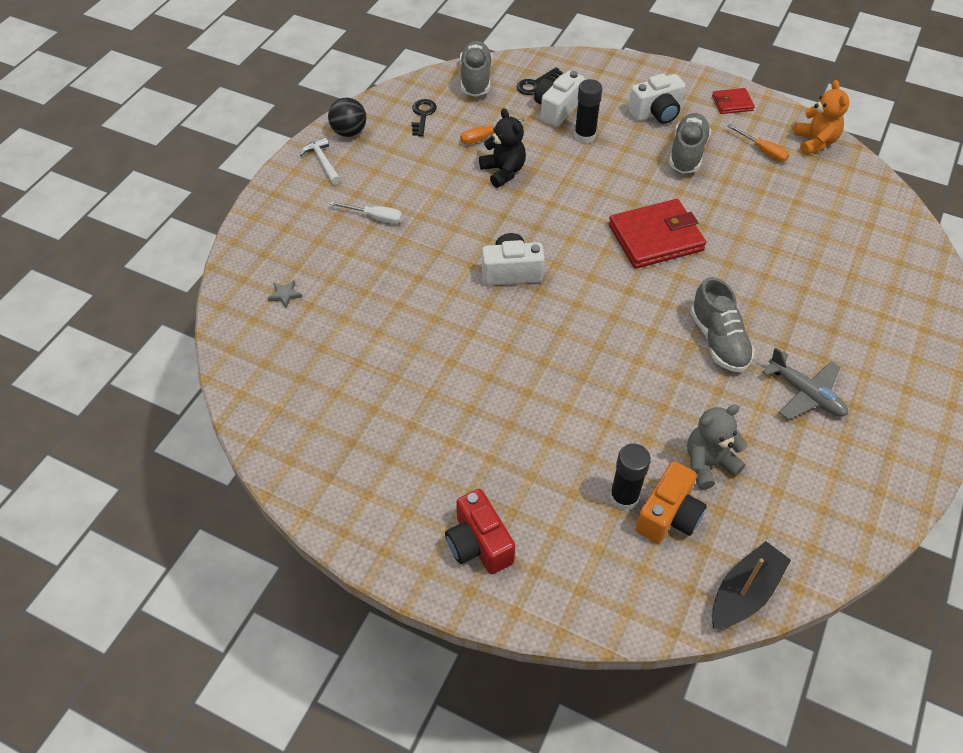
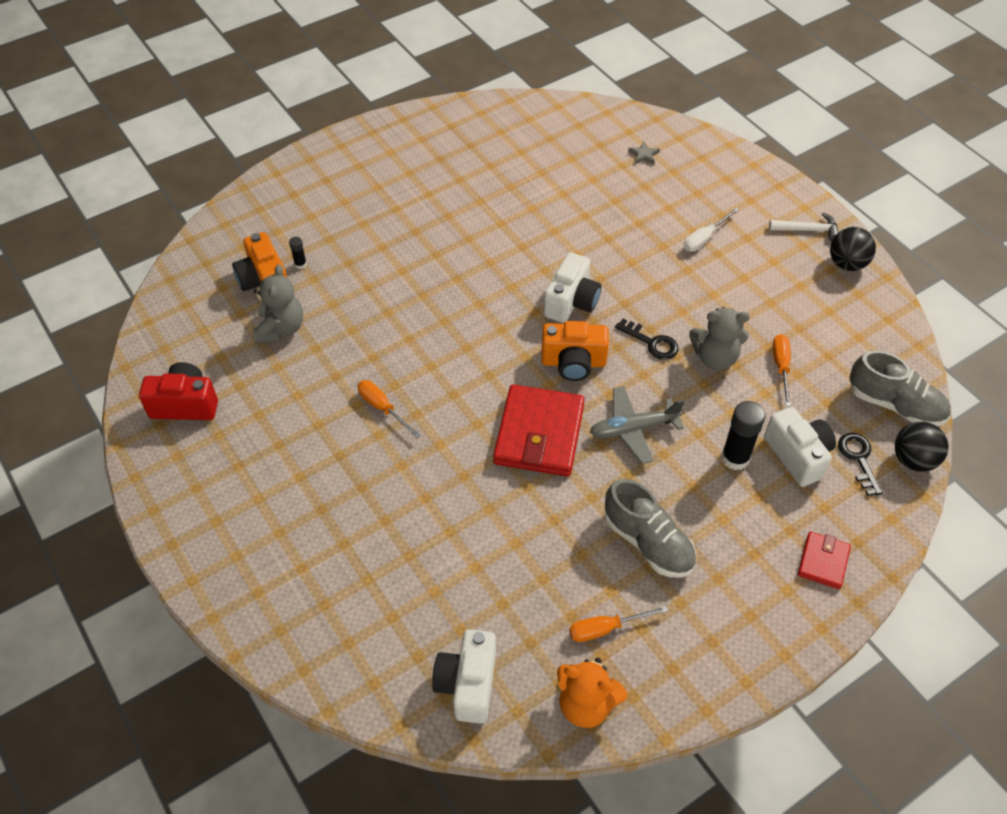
camera: 120 degrees right, 0 degrees up
black key [412,99,437,137] -> black key moved to [615,319,678,360]
red camera [445,489,515,574] -> red camera moved to [139,362,218,420]
black teddy bear [479,108,526,188] -> grey teddy bear [689,307,750,370]
black glue stick [610,444,651,511] -> black glue stick [289,237,307,269], size x0.49
white camera [628,74,685,124] -> white camera moved to [432,629,496,724]
grey shoe [690,277,755,372] -> orange screwdriver [357,380,421,438]
red wallet [712,88,755,114] -> red wallet moved to [798,532,851,589]
black boat [712,541,791,629] -> none
grey plane [763,348,848,420] -> grey plane moved to [590,386,684,464]
none -> orange camera [541,321,609,381]
none -> black ball [895,422,948,472]

